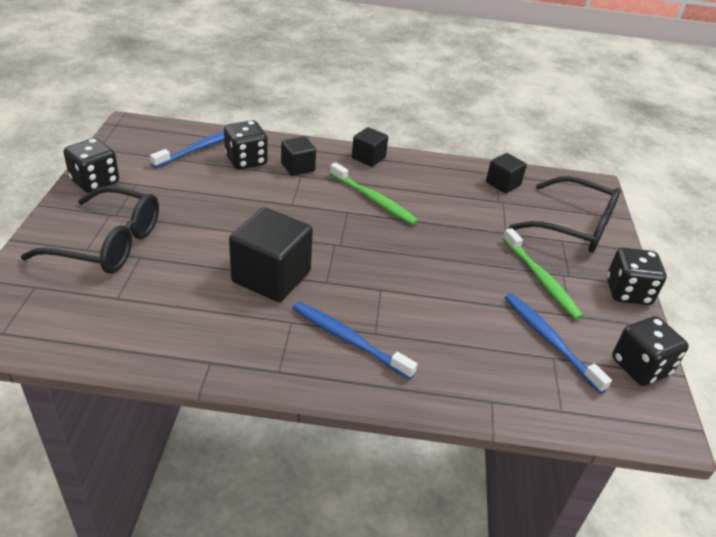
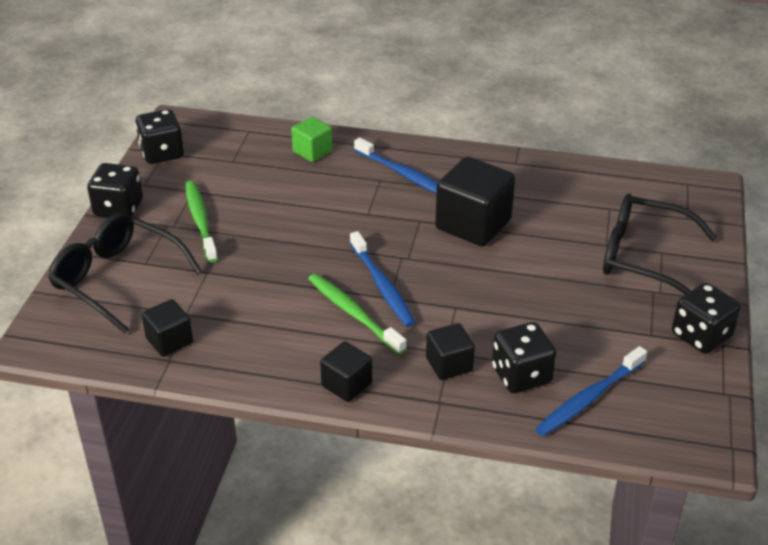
camera: 170 degrees left, 0 degrees up
blue toothbrush [505,293,612,393] -> blue toothbrush moved to [350,231,416,327]
none -> green cube [291,117,333,162]

